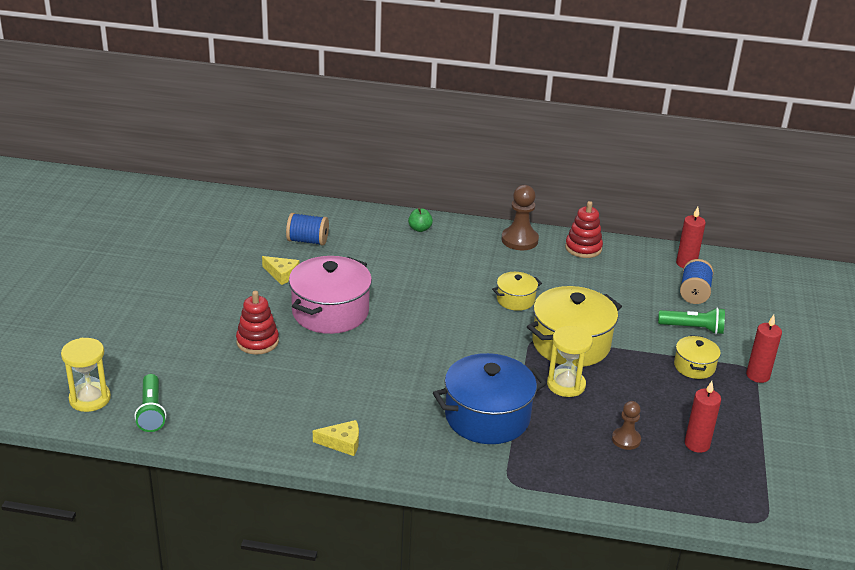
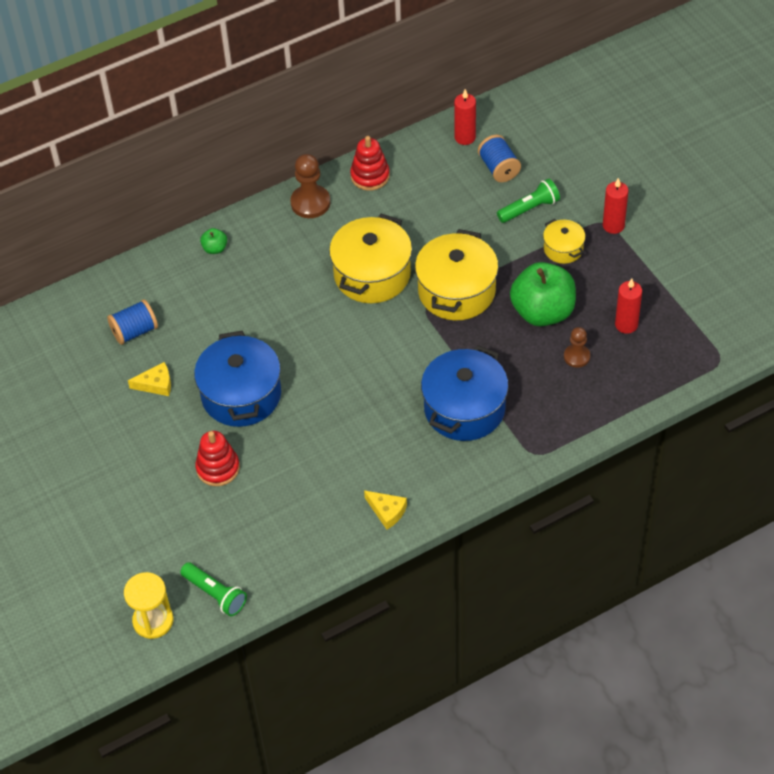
camera: 35 degrees left, 20 degrees up
pink pot [289,256,372,334] -> blue pot [194,331,281,427]
yellow cheese [313,420,359,456] -> yellow cheese turned 75 degrees clockwise [364,490,407,530]
yellow pot [492,272,542,311] -> yellow pot [329,214,412,303], size x1.94
yellow hourglass [547,326,593,397] -> none
none -> green apple [510,262,576,326]

